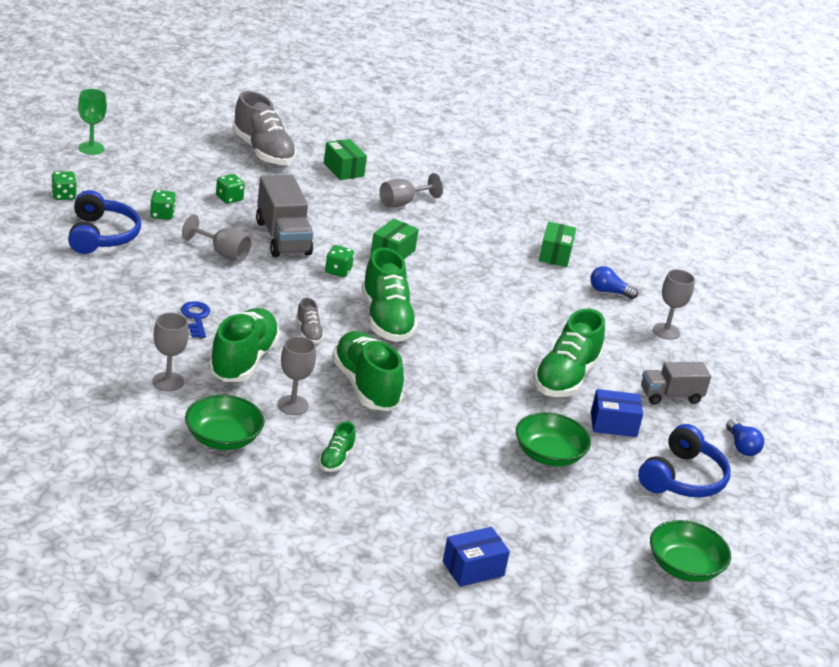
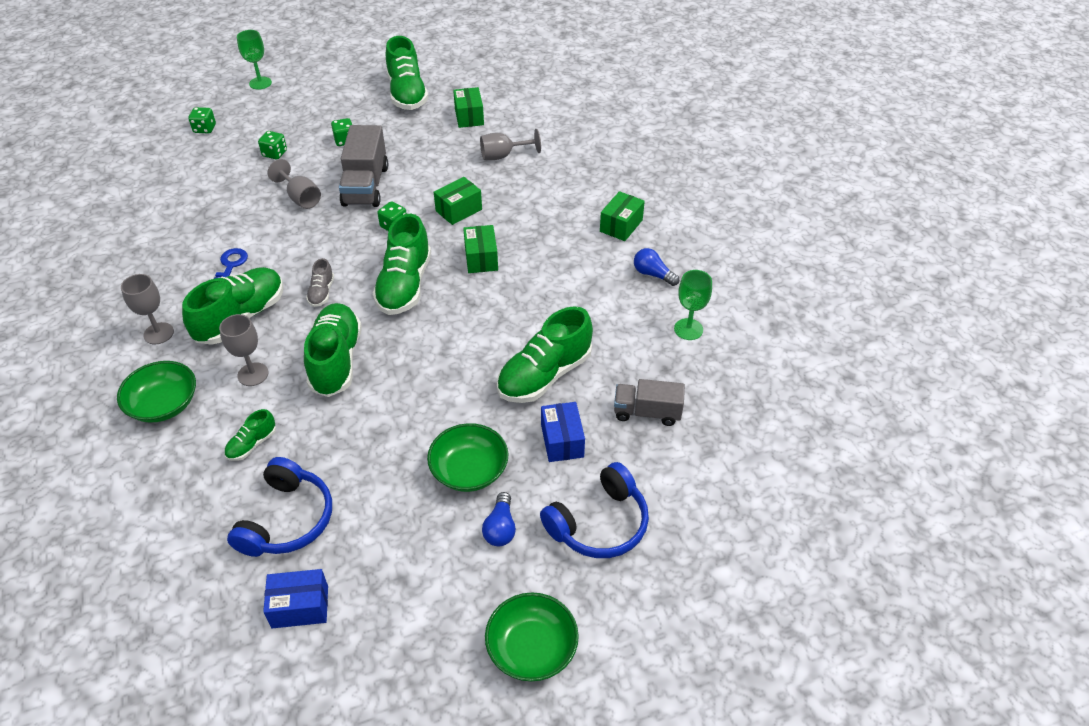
camera: 25 degrees right, 15 degrees up
blue headphones [68,190,141,254] -> blue headphones moved to [227,457,332,557]
grey shoe [232,91,297,165] -> green shoe [386,36,428,110]
blue box [591,389,643,437] -> blue box turned 60 degrees clockwise [541,402,585,462]
grey goblet [653,269,695,340] -> green goblet [674,270,712,340]
blue light bulb [726,419,764,456] -> blue light bulb moved to [482,492,516,546]
none -> green box [463,225,498,273]

